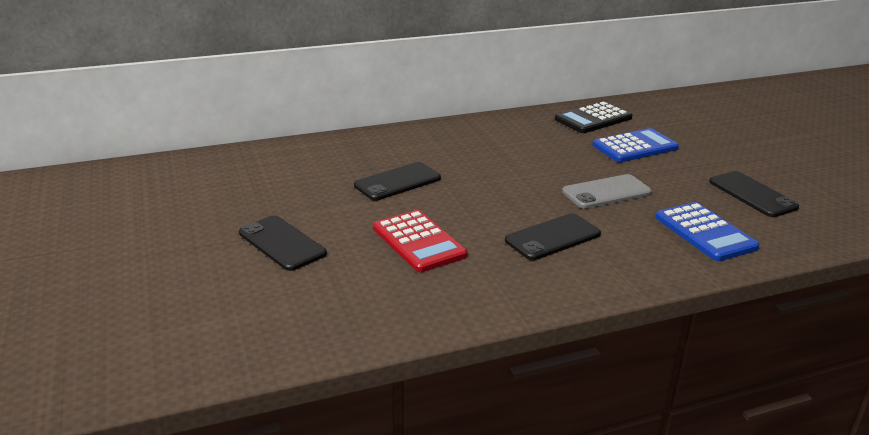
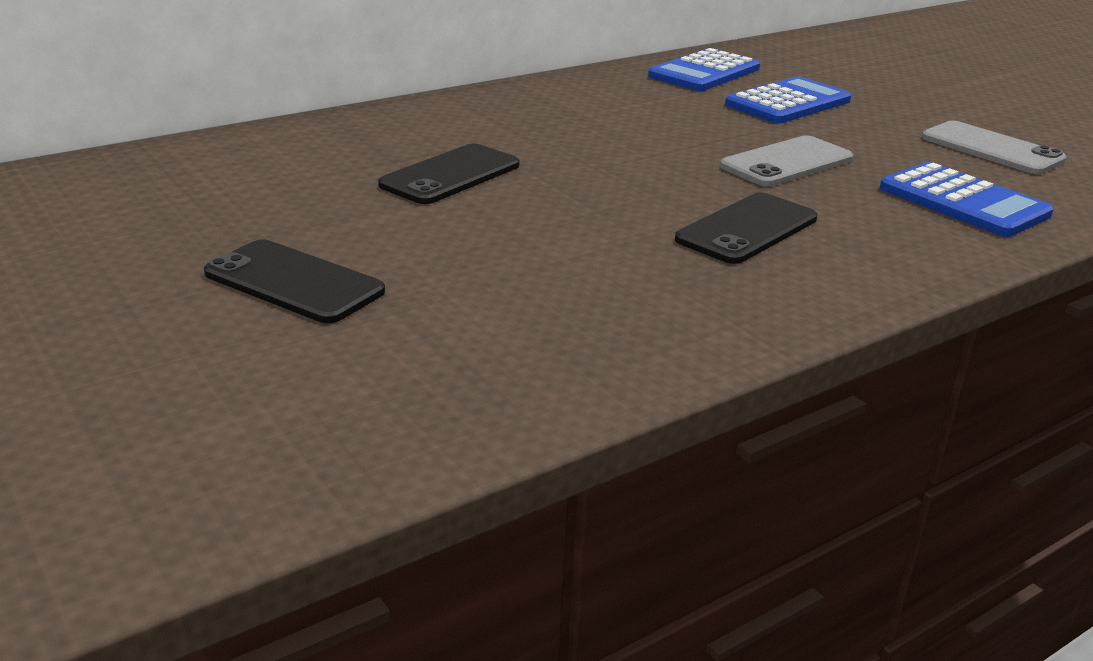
camera: 15 degrees left, 0 degrees up
red calculator [373,210,467,272] -> none
black calculator [555,101,632,133] -> blue calculator [648,48,760,91]
black phone [709,171,799,217] -> grey phone [922,121,1067,174]

